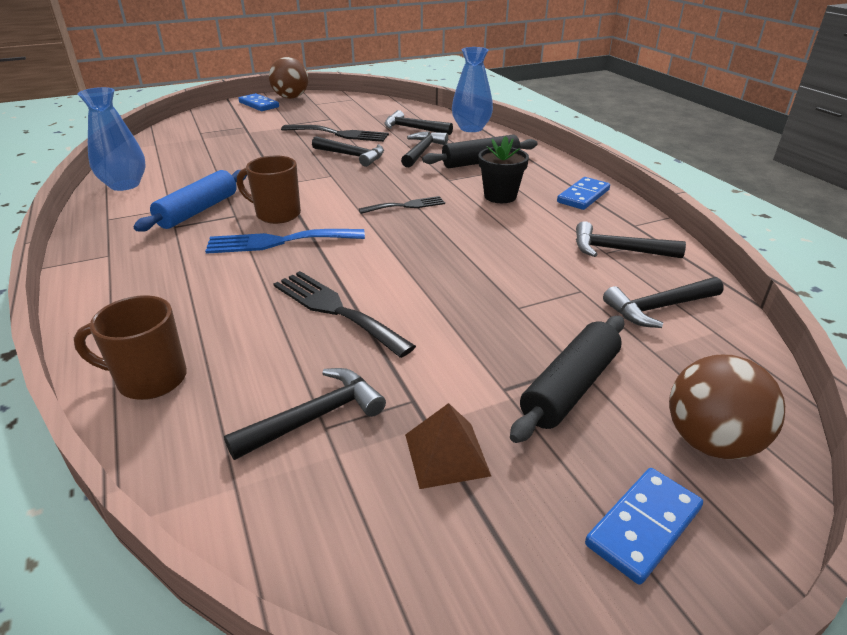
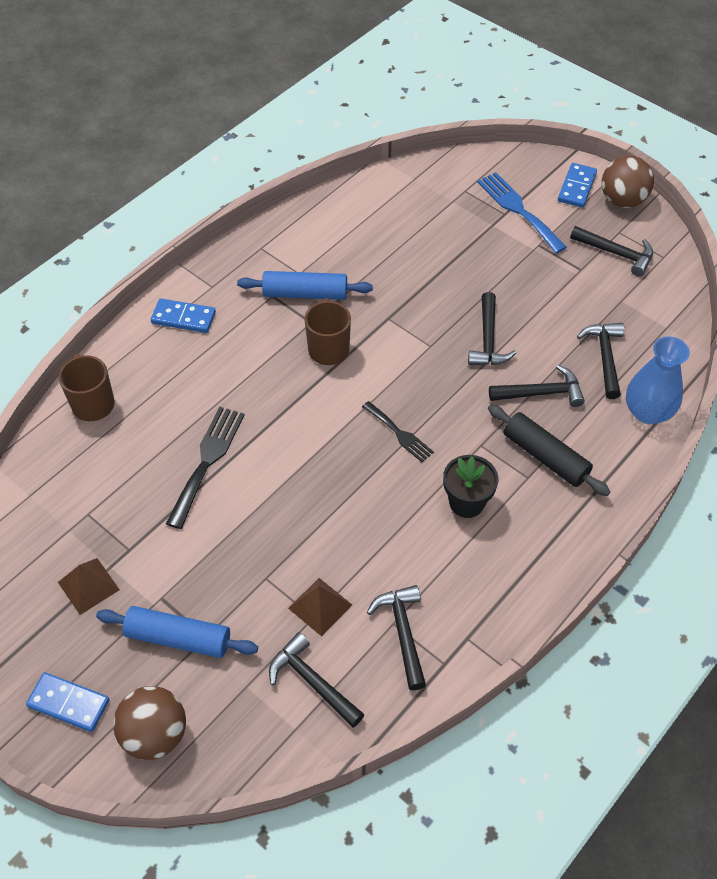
camera: 65 degrees right, 20 degrees up
blue vase [78,87,146,191] -> none
blue fork [205,229,365,254] -> blue fork moved to [477,172,567,253]
black hammer [224,368,386,460] -> black hammer moved to [570,226,653,277]
black fork [281,125,389,142] -> none
black rolling pin [510,316,624,443] -> blue rolling pin [96,606,258,658]
blue domino [557,177,610,210] -> blue domino moved to [151,298,216,333]
none -> brown pyramid [288,578,352,636]

